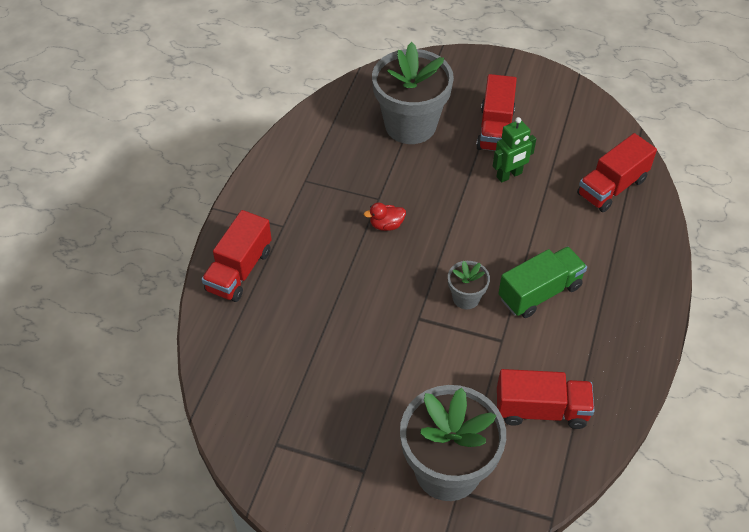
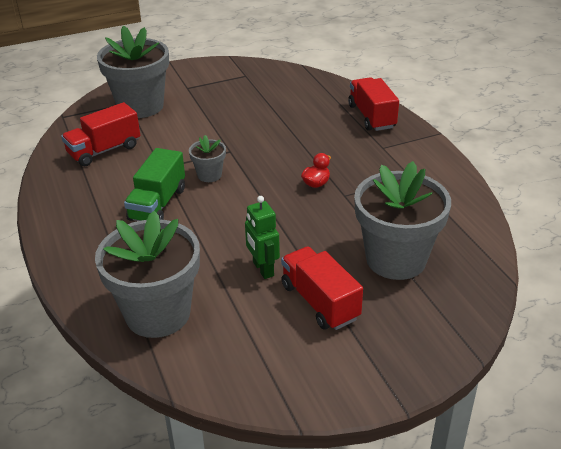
camera: 140 degrees right, 15 degrees down
green robot [493,117,536,183] -> green robot turned 45 degrees counterclockwise [245,196,280,279]
red truck [577,133,657,212] -> grey flower pot [95,211,200,338]

